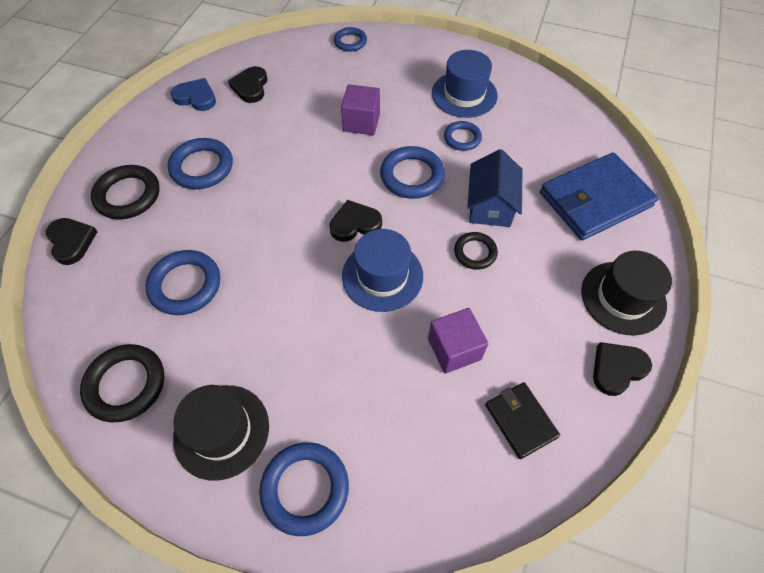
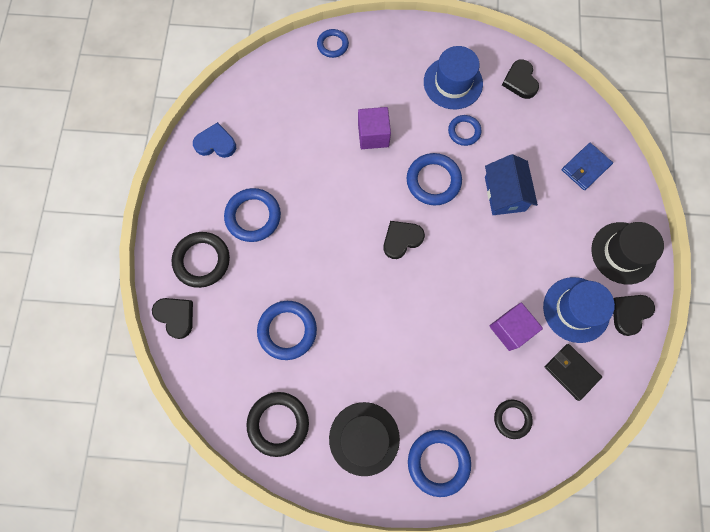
camera: 15 degrees left, 15 degrees up
black heart [228,66,267,103] -> black heart moved to [502,60,539,99]
blue hat [342,229,423,312] -> blue hat moved to [543,277,615,343]
black ring [454,232,498,270] -> black ring moved to [494,400,533,439]
blue wallet [540,152,659,240] -> blue wallet [562,143,613,190], size x0.54

